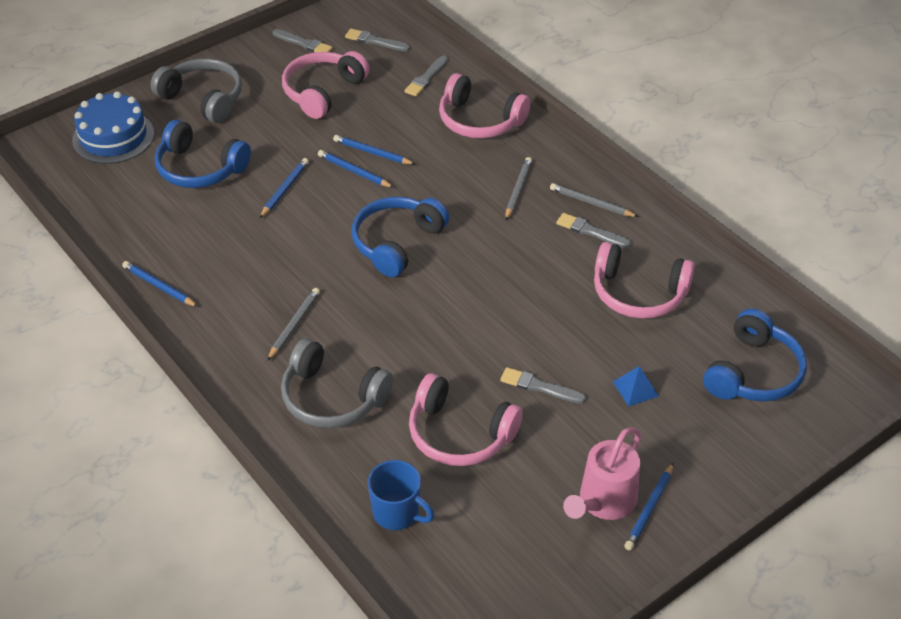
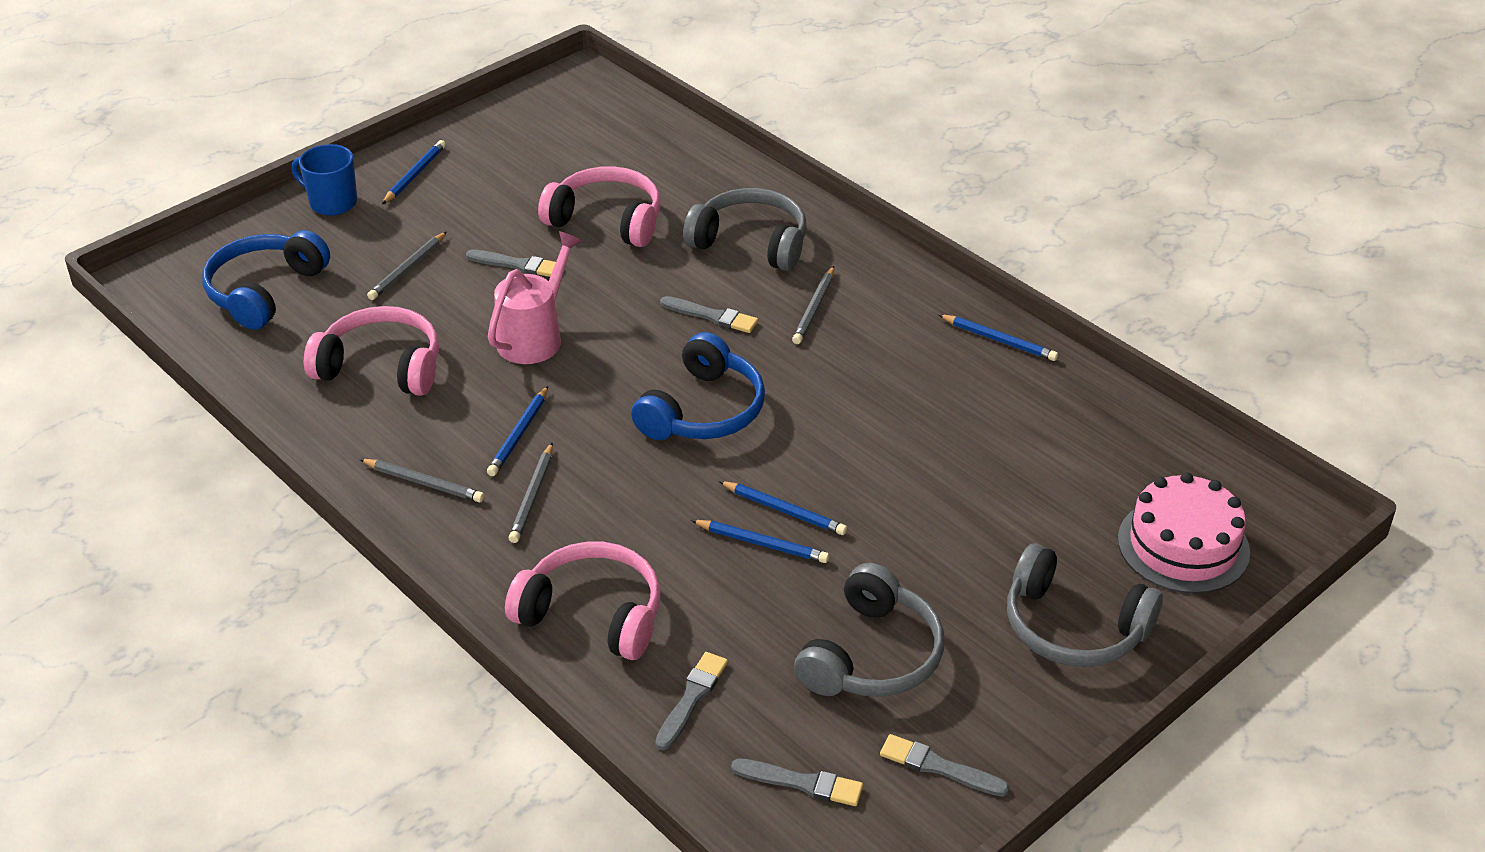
camera: 175 degrees right, 5 degrees down
blue cake [72,91,154,164] -> pink cake [1118,472,1250,594]
blue headphones [155,120,251,188] -> none
blue pencil [260,158,309,218] -> blue pencil moved to [487,386,548,476]
pink headphones [282,51,369,119] -> grey headphones [794,563,944,697]
blue mug [368,460,434,530] -> blue mug moved to [292,144,357,216]
grey brush [556,213,632,248] -> grey brush moved to [660,296,758,333]
pink watering can [563,427,641,520] -> pink watering can moved to [488,231,582,364]
blue pyramid [613,366,659,407] -> grey pencil [367,232,447,300]

